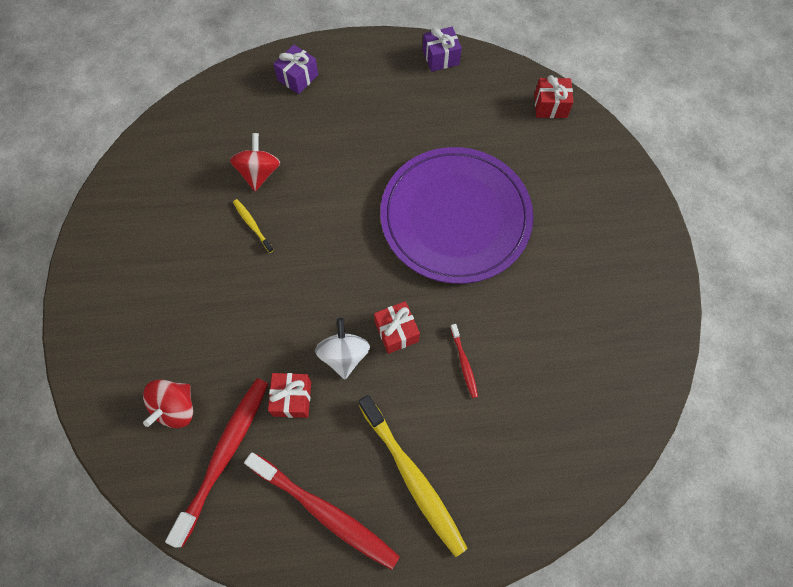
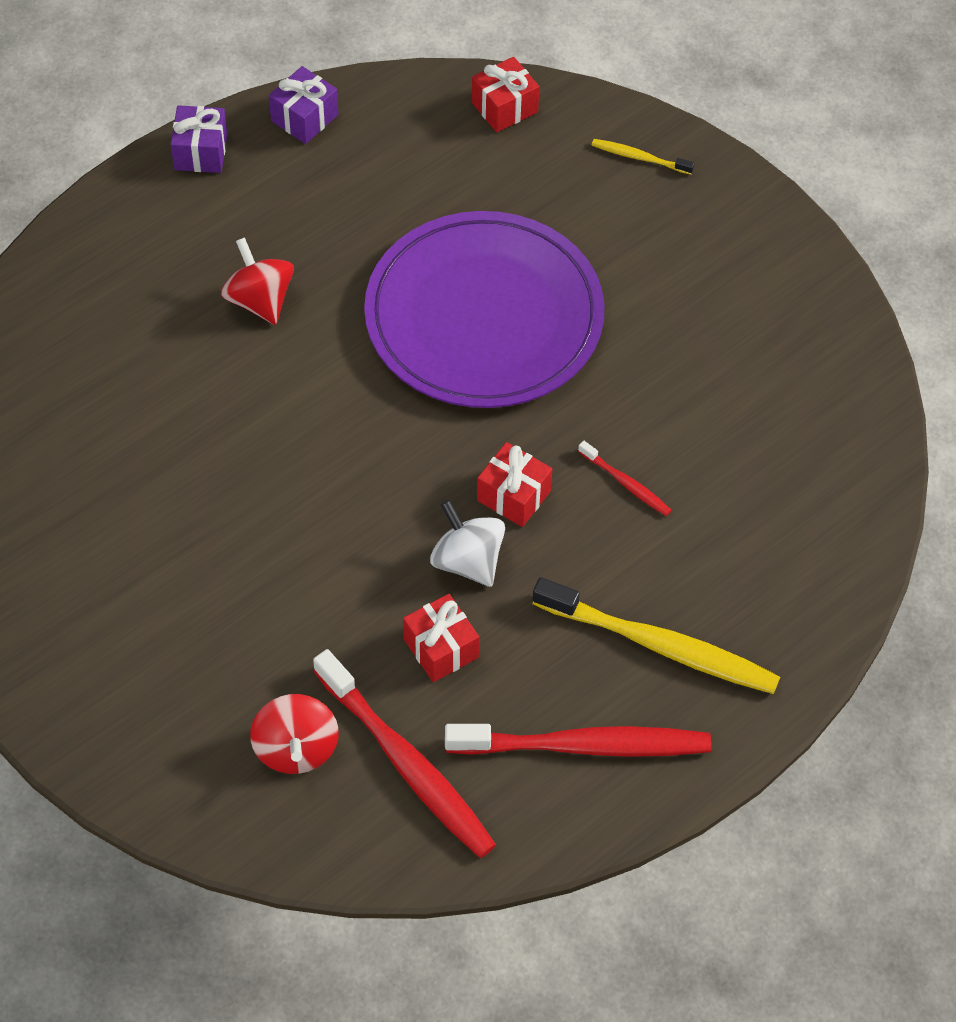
camera: 35 degrees left, 10 degrees down
red toothbrush [165,378,268,548] -> red toothbrush turned 150 degrees clockwise [313,649,496,858]
red spinning top [230,133,280,192] -> red spinning top moved to [221,237,294,325]
yellow toothbrush [233,199,274,253] -> yellow toothbrush moved to [592,139,694,175]
purple gift [273,45,318,94] -> purple gift moved to [171,105,227,173]

